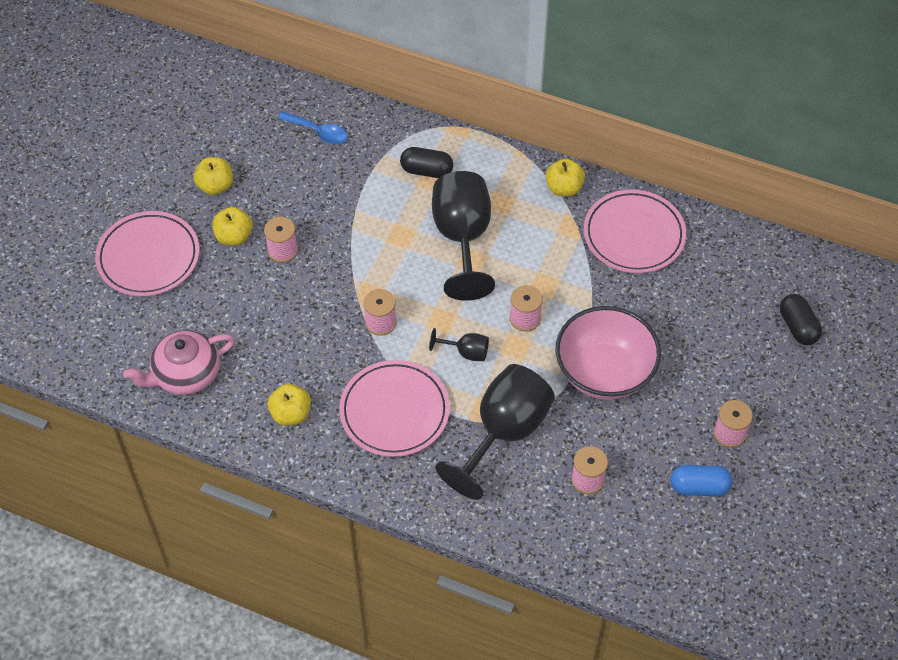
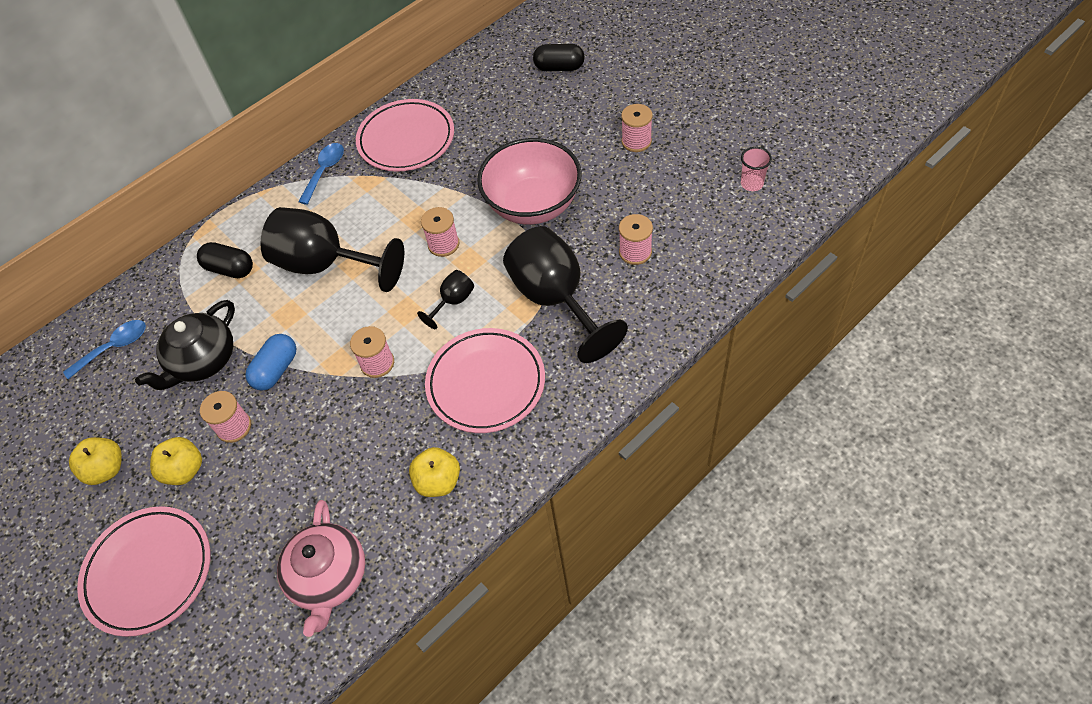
camera: 60 degrees left, 0 degrees up
black capsule [400,147,453,178] -> black capsule turned 75 degrees clockwise [197,242,253,278]
yellow apple [546,158,585,197] -> blue spoon [298,143,344,205]
blue capsule [671,465,733,496] -> blue capsule moved to [245,334,297,391]
none -> black teapot [135,300,235,390]
none -> pink cup [741,147,772,191]

